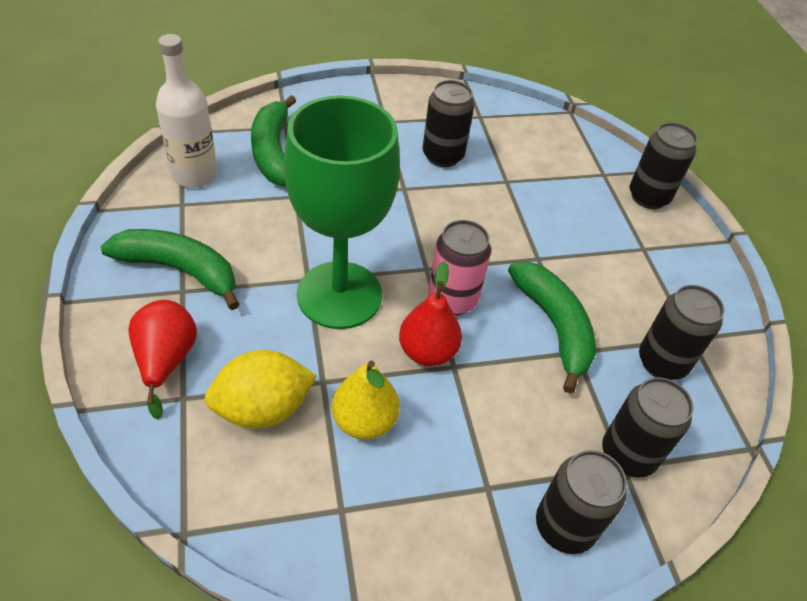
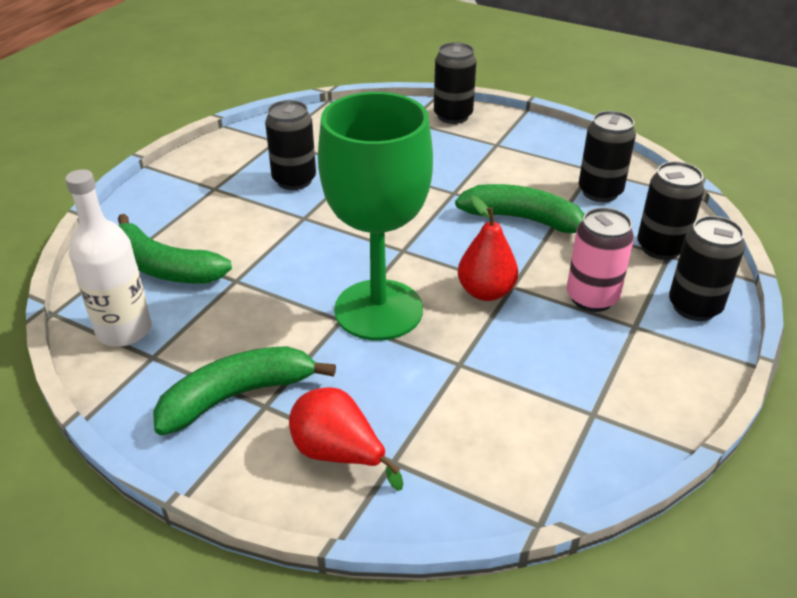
camera: 45 degrees left, 10 degrees down
yellow lemon [204,350,317,428] -> none
yellow pear [332,360,400,440] -> none
pink can [428,220,491,316] -> pink can moved to [567,207,634,312]

